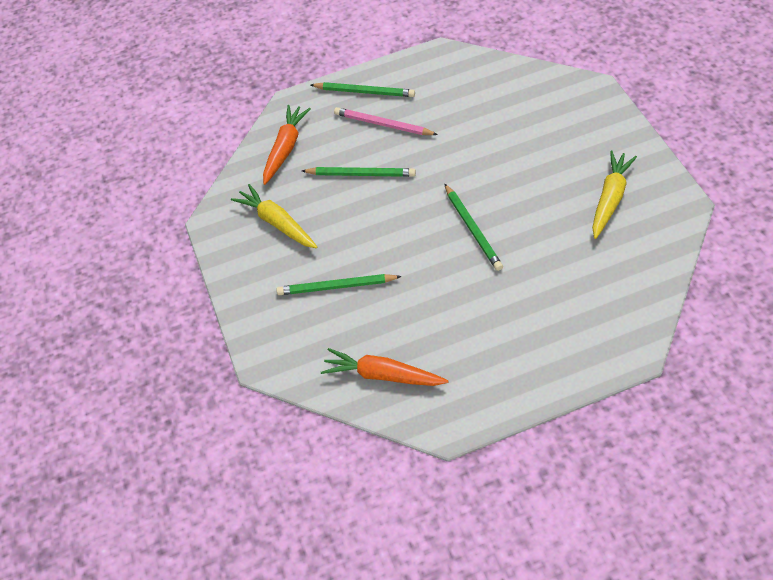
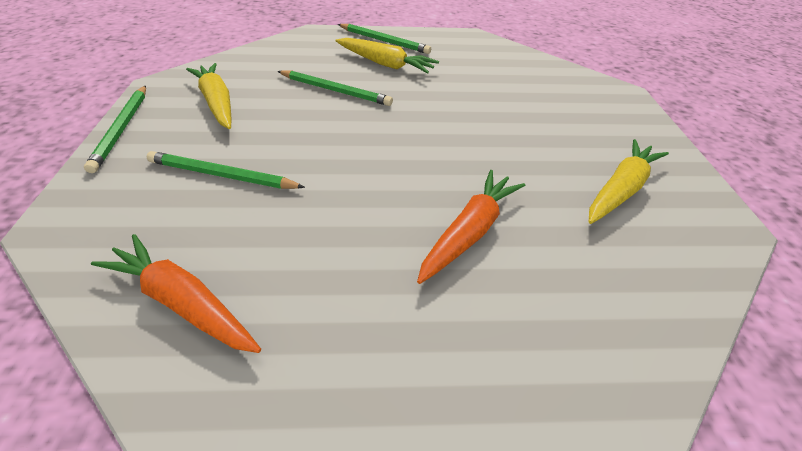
camera: 10 degrees right, 10 degrees down
orange carrot [263,105,311,185] -> orange carrot moved to [417,170,525,284]
pink pencil [334,107,438,135] -> yellow carrot [335,38,439,74]
green pencil [444,183,503,271] -> green pencil moved to [84,86,146,173]

